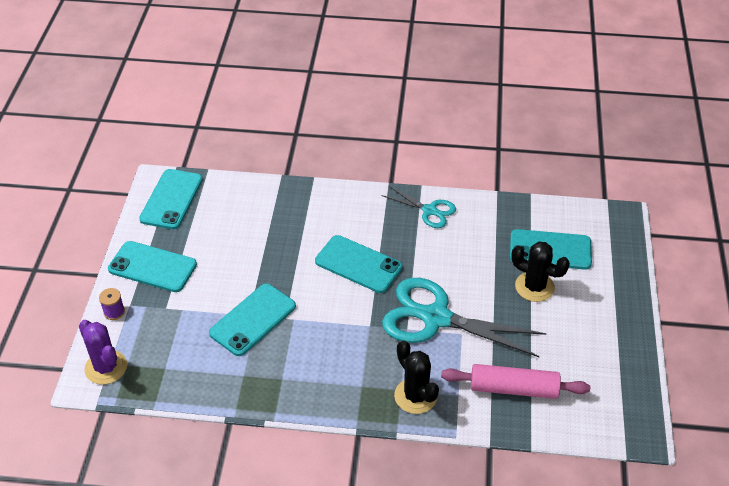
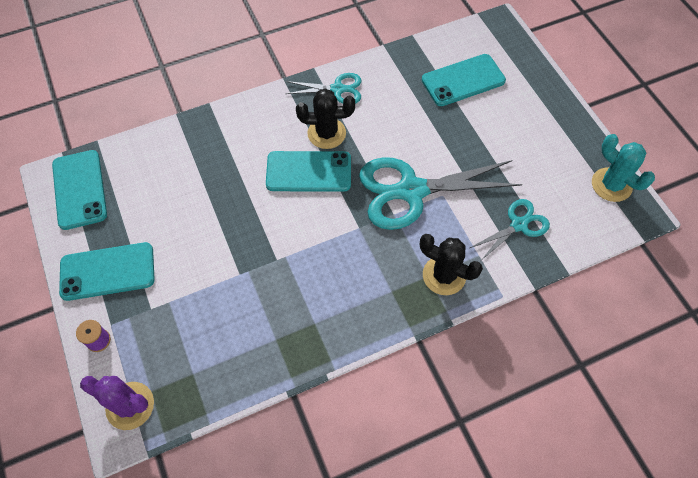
camera: 30 degrees left, 15 degrees up
turquoise phone [209,284,296,356] -> none
pink rolling pin [441,364,590,399] -> turquoise scissors [470,199,550,260]
black cactus [511,242,570,302] -> black cactus moved to [296,89,355,149]
none -> turquoise cactus [592,134,655,202]

